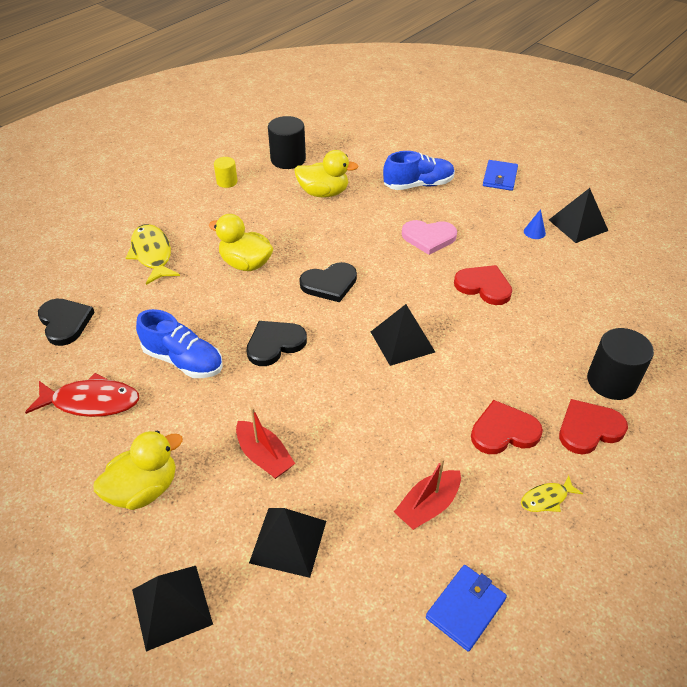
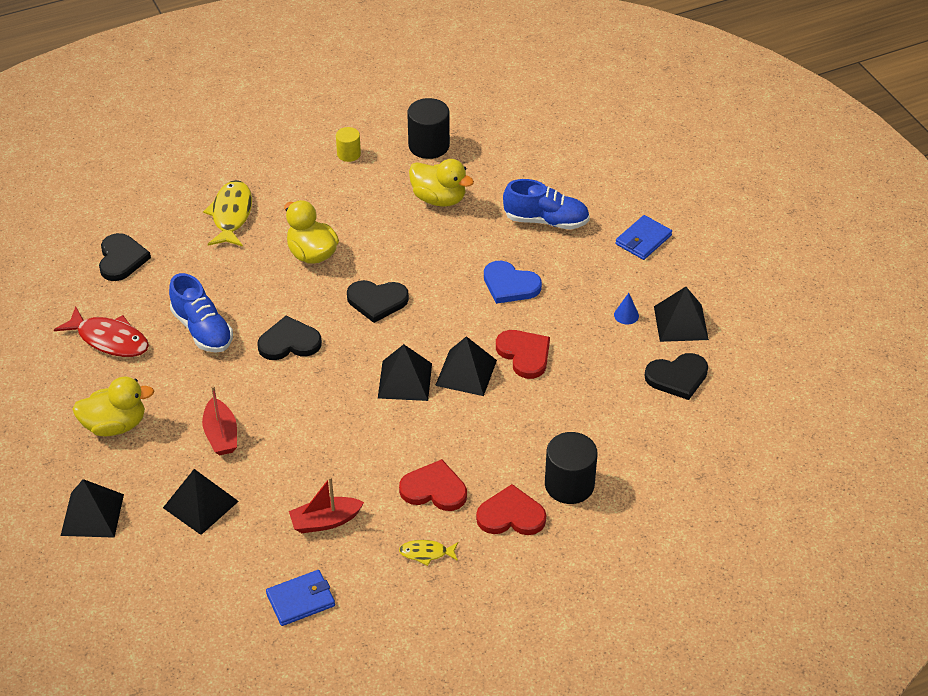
camera: 25 degrees right, 0 degrees up
pink heart [402,220,457,255] -> blue heart [484,261,542,304]
none -> black pyramid [435,336,497,396]
none -> black heart [644,353,708,400]

